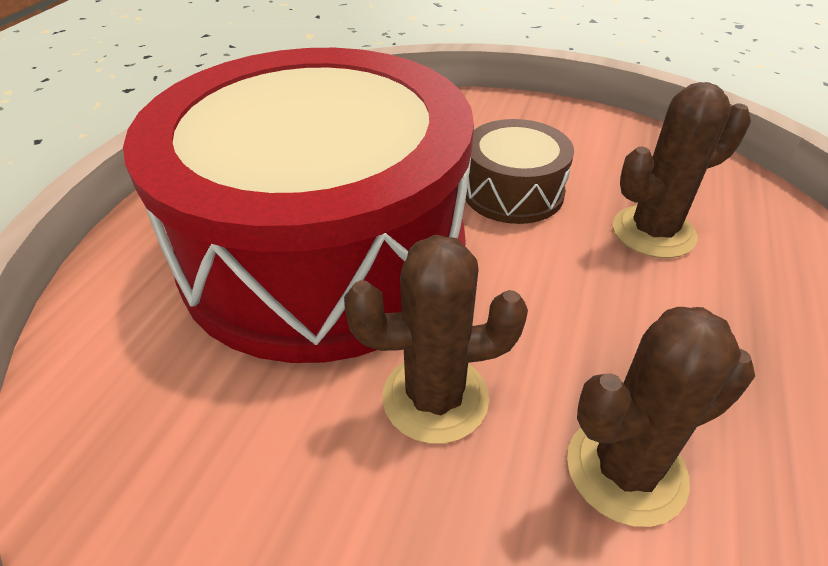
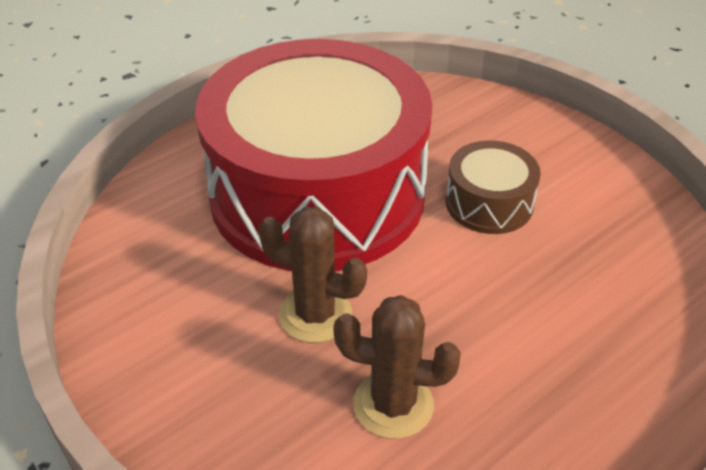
camera: 30 degrees right, 0 degrees up
brown cactus [613,82,751,258] -> none

